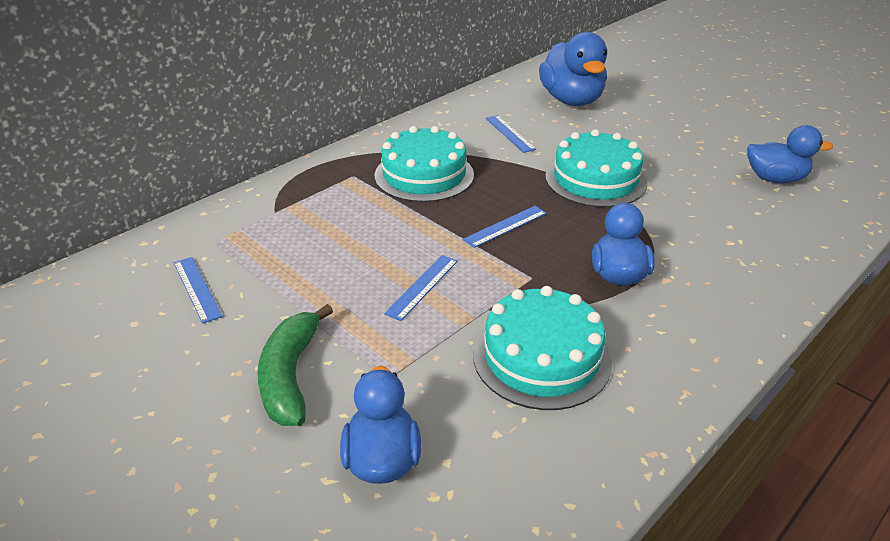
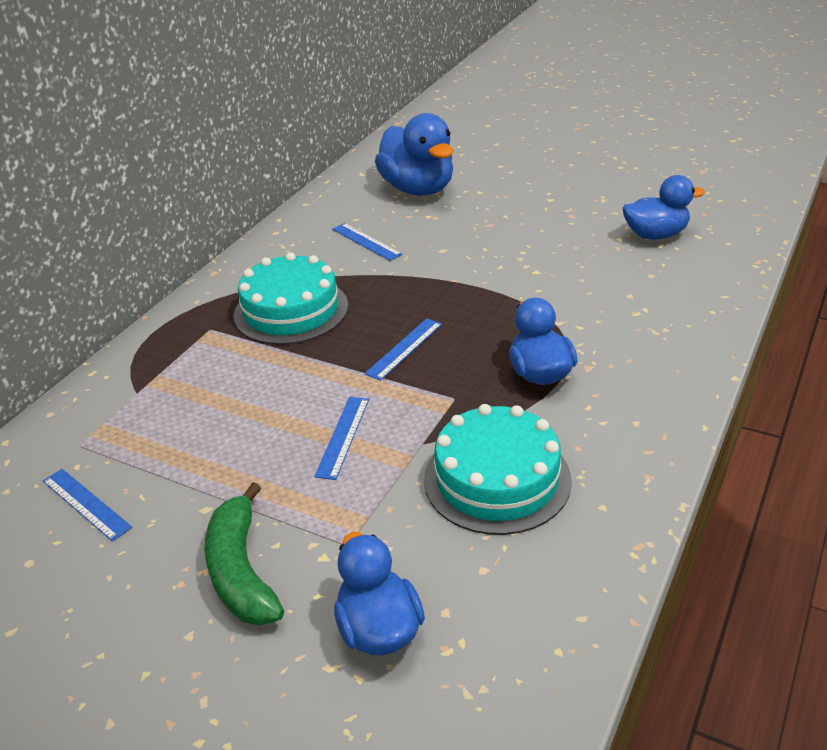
camera: 15 degrees left, 0 degrees up
turquoise cake [545,129,647,207] -> none

